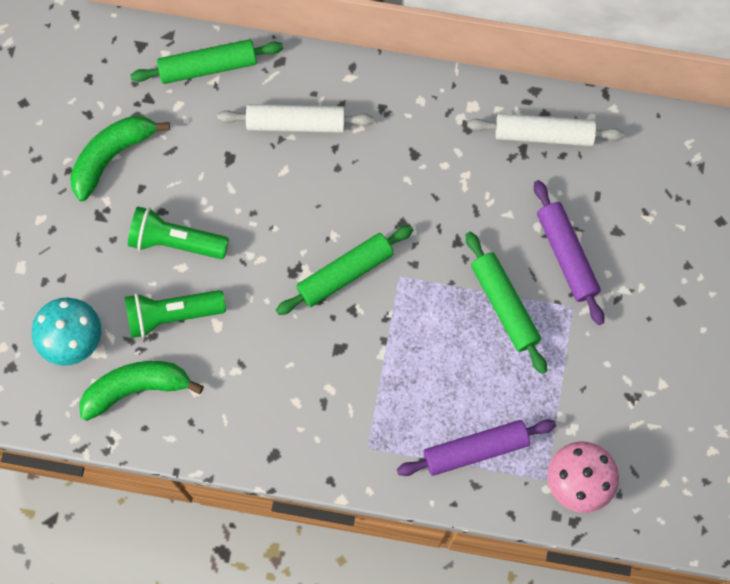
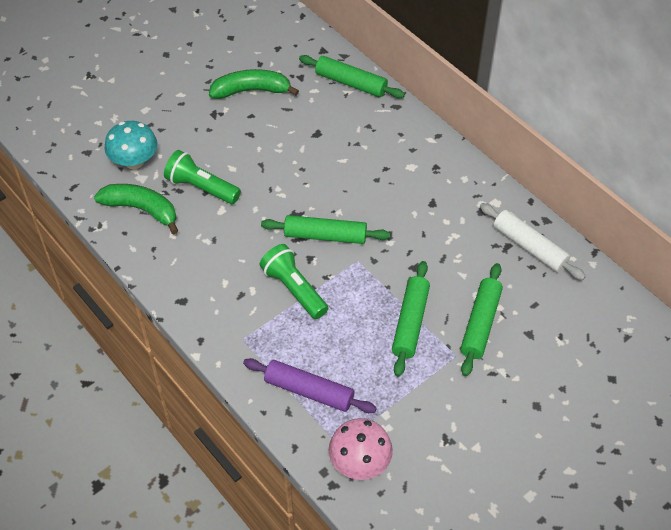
camera: 40 degrees right, 20 degrees down
green flashlight [128,206,229,259] -> green flashlight moved to [260,244,328,319]
white rolling pin [217,104,374,133] -> none
purple rolling pin [534,180,604,325] -> green rolling pin [460,263,503,376]

